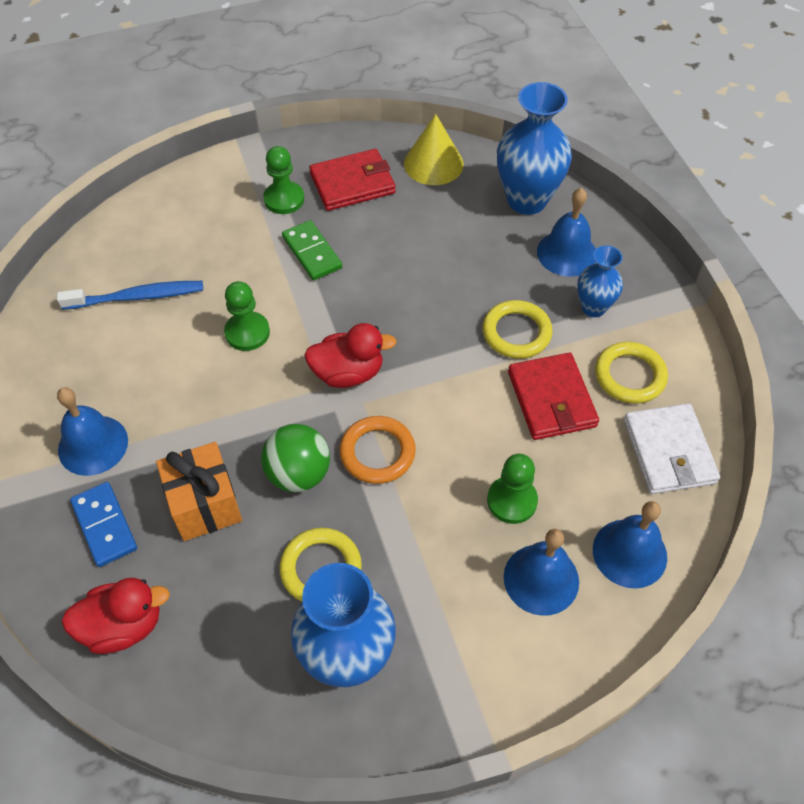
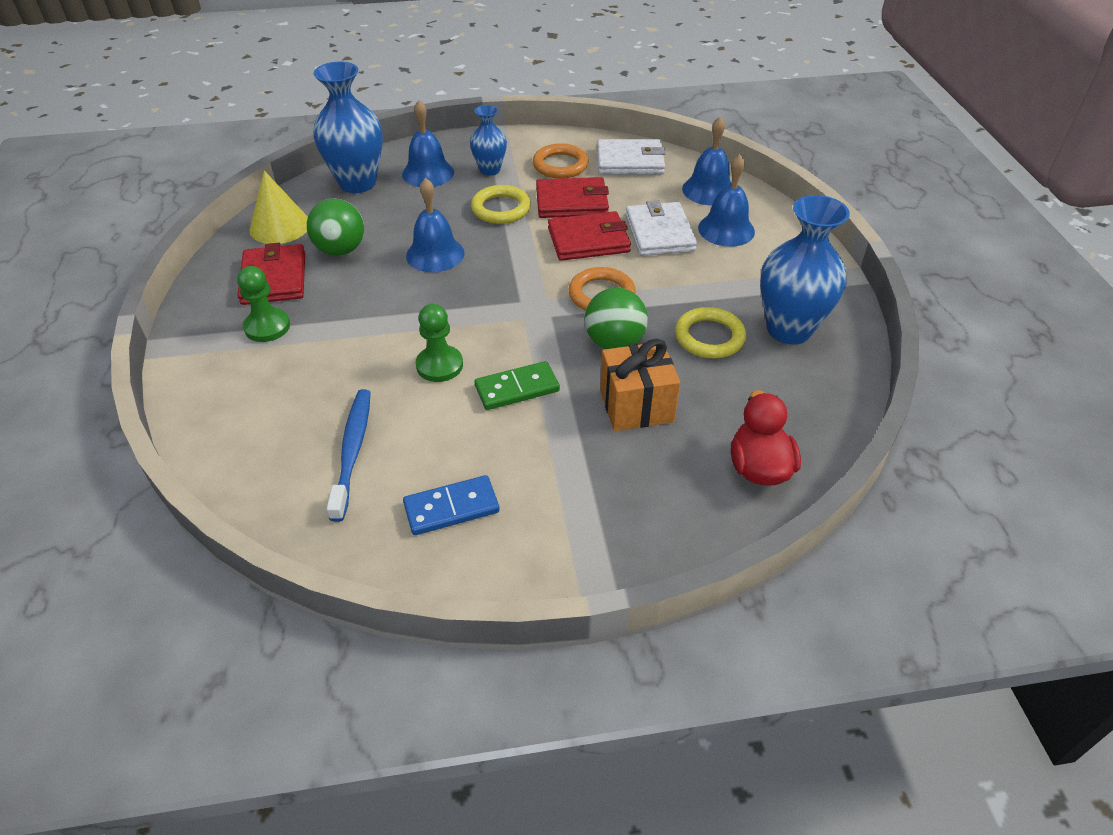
camera: 80 degrees left, 10 degrees down
blue bell [57,387,128,476] -> blue bell moved to [406,178,464,272]
blue domino [70,482,137,567] -> blue domino moved to [403,475,500,535]
green domino [282,220,342,280] -> green domino moved to [474,361,560,410]
red duck [304,323,397,388] -> none
green pawn [487,454,538,524] -> white wallet [625,200,697,256]
yellow ring [595,342,668,404] -> orange ring [533,143,589,179]
none -> green ball [307,198,364,256]
none -> red wallet [548,211,631,261]

